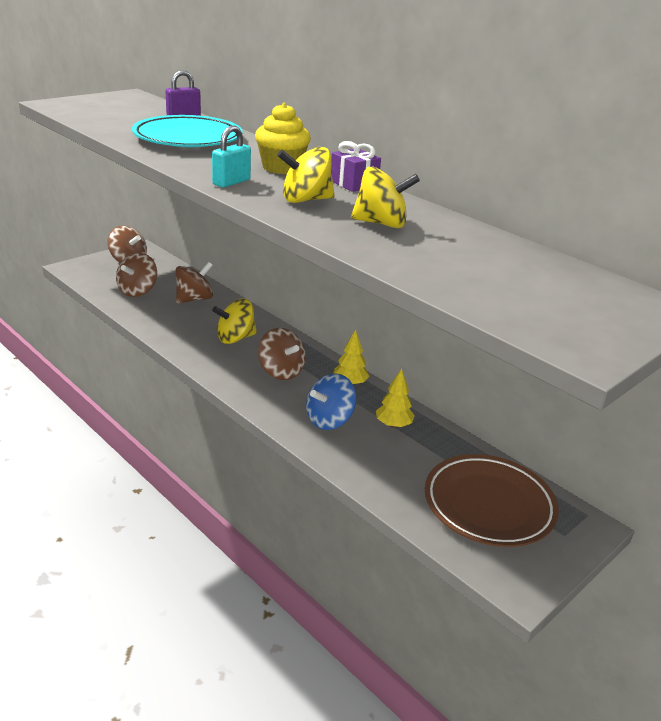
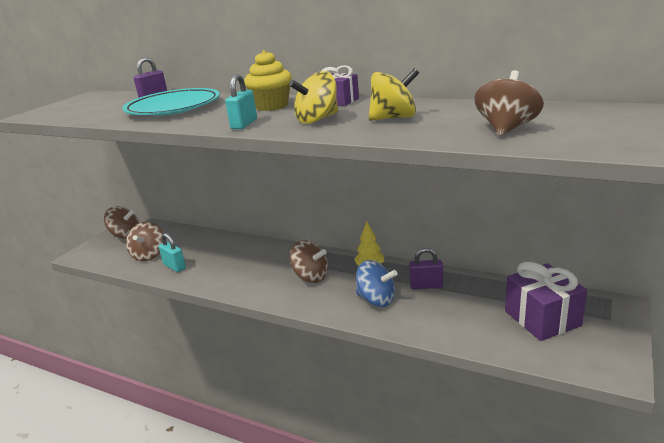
camera: 15 degrees left, 5 degrees down
brown spinning top [176,262,213,303] -> brown spinning top moved to [474,70,544,136]
yellow spinning top [212,299,257,344] -> none
blue spinning top [306,373,356,430] -> blue spinning top turned 90 degrees counterclockwise [356,260,398,307]
yellow tree [376,369,415,428] -> purple padlock [409,248,443,289]
brown plate [425,454,559,547] -> purple gift [505,262,587,341]
none -> turquoise padlock [159,233,186,272]

